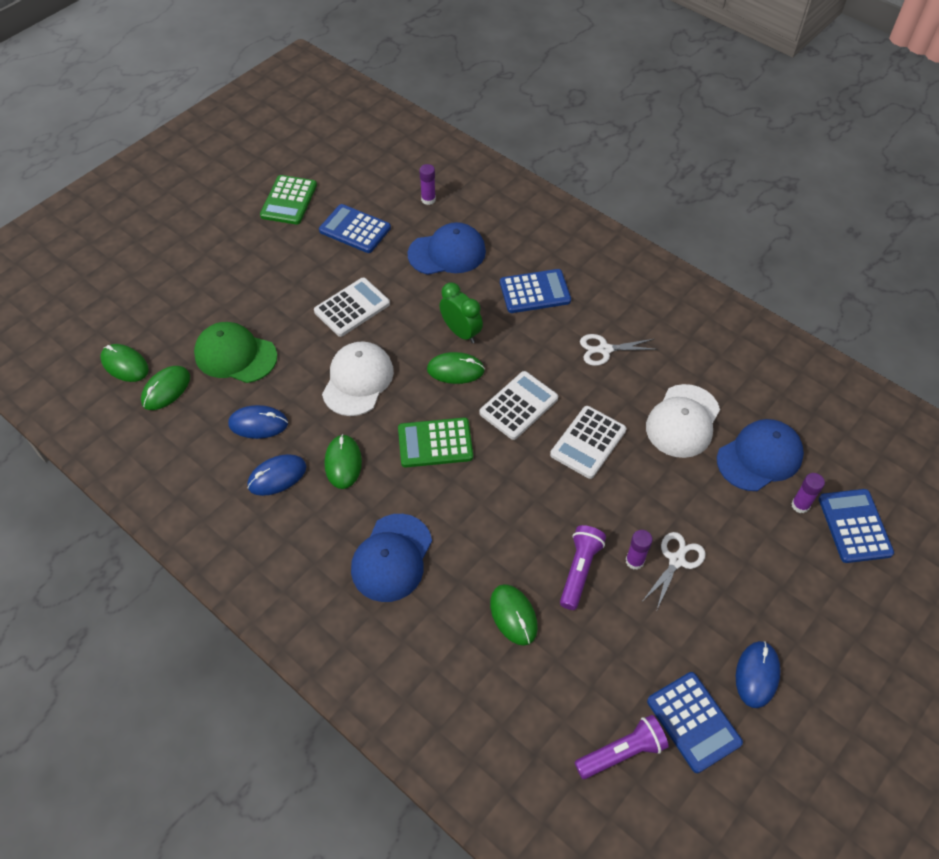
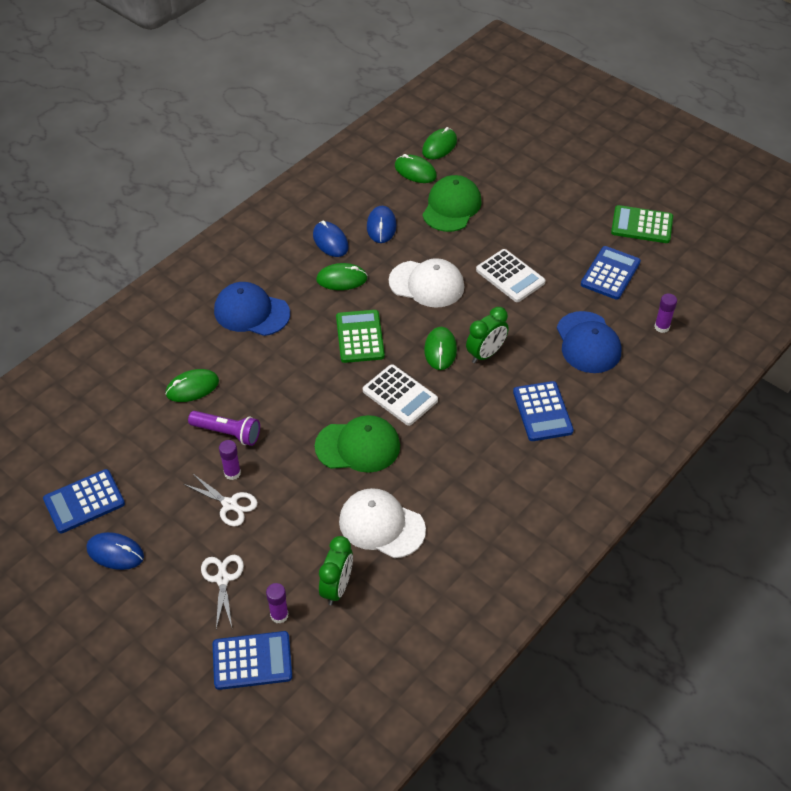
camera: 90 degrees right, 5 degrees down
white calculator [550,406,627,479] -> green cap [315,415,400,473]
purple flashlight [575,715,669,779] -> none
white scissors [580,334,658,366] -> white scissors moved to [201,555,244,629]
blue cap [717,419,804,491] -> green clock [319,536,353,605]

